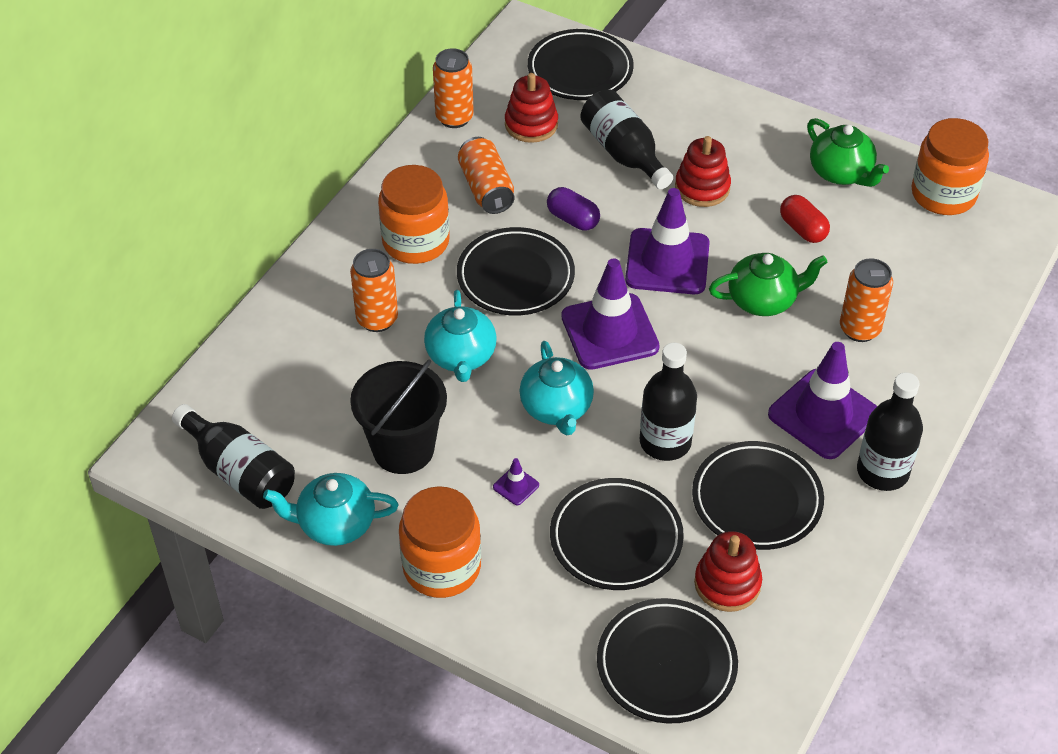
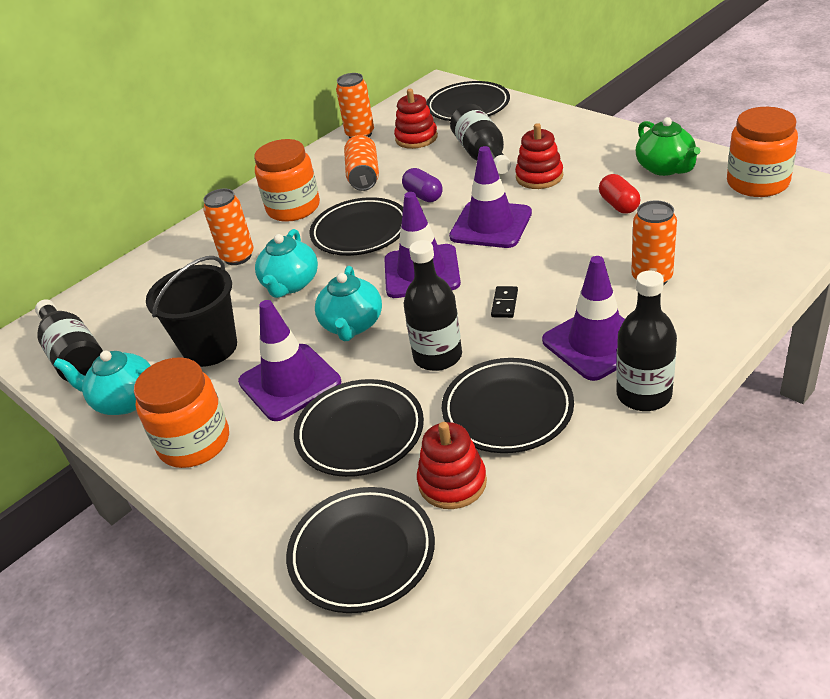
camera: 20 degrees right, 10 degrees down
purple traffic cone [493,458,539,505] -> purple traffic cone [238,300,341,421], size x2.47
green teapot [709,253,828,316] -> none
none -> black domino [491,286,518,318]

